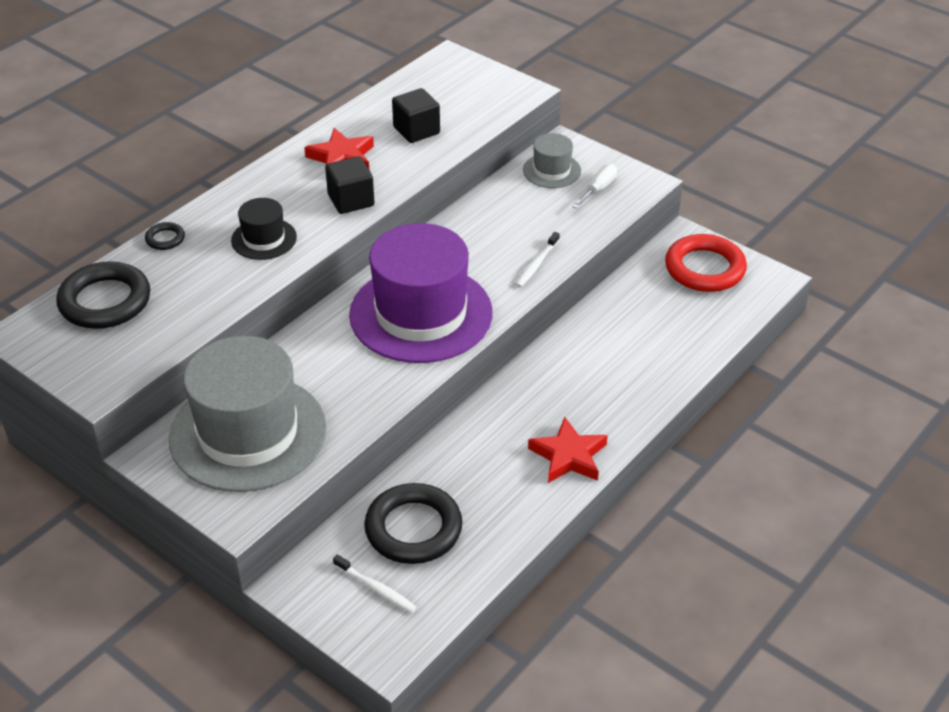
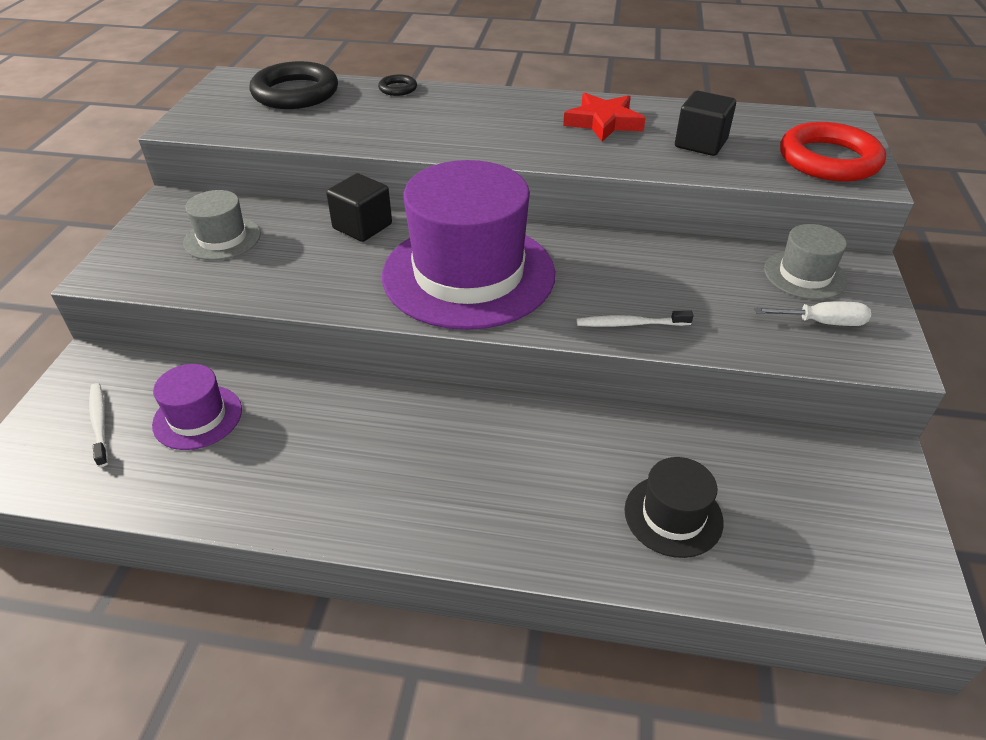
camera: 60 degrees right, 0 degrees up
grey hat [169,336,327,492] -> grey hat [183,190,261,260], size x0.46
black hat [231,198,297,260] -> black hat moved to [624,457,724,558]
black cube [325,156,375,214] -> black cube moved to [326,173,392,242]
white toothbrush [333,554,417,613] -> white toothbrush turned 150 degrees clockwise [89,383,108,467]
black ring [364,483,463,564] -> purple hat [152,364,242,450]
red star [528,417,608,483] -> none
red ring [665,234,747,292] -> red ring moved to [780,122,886,182]

